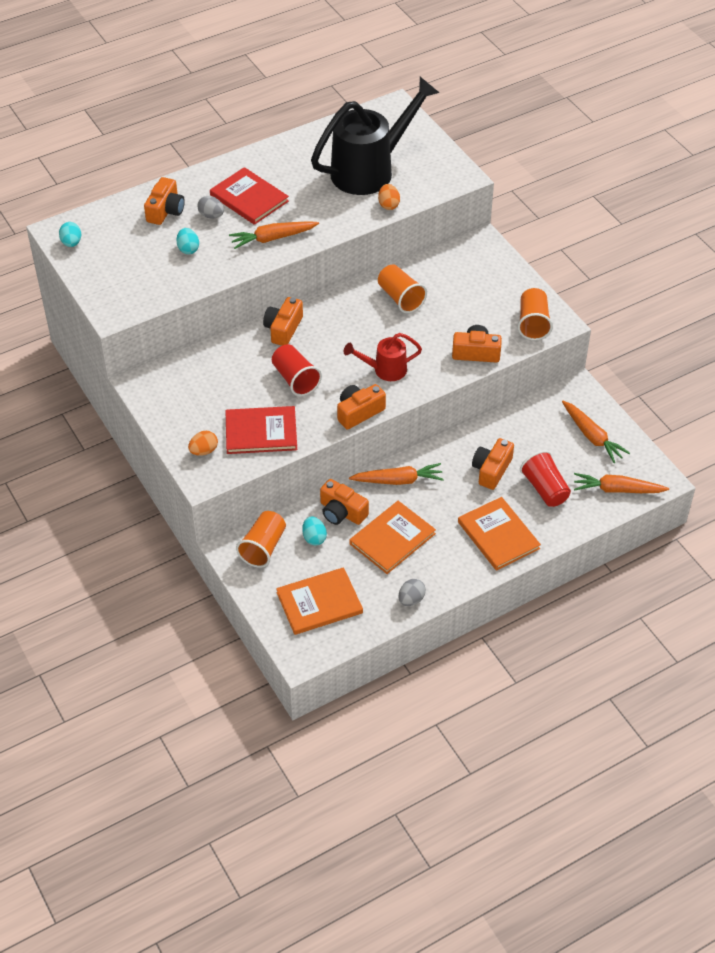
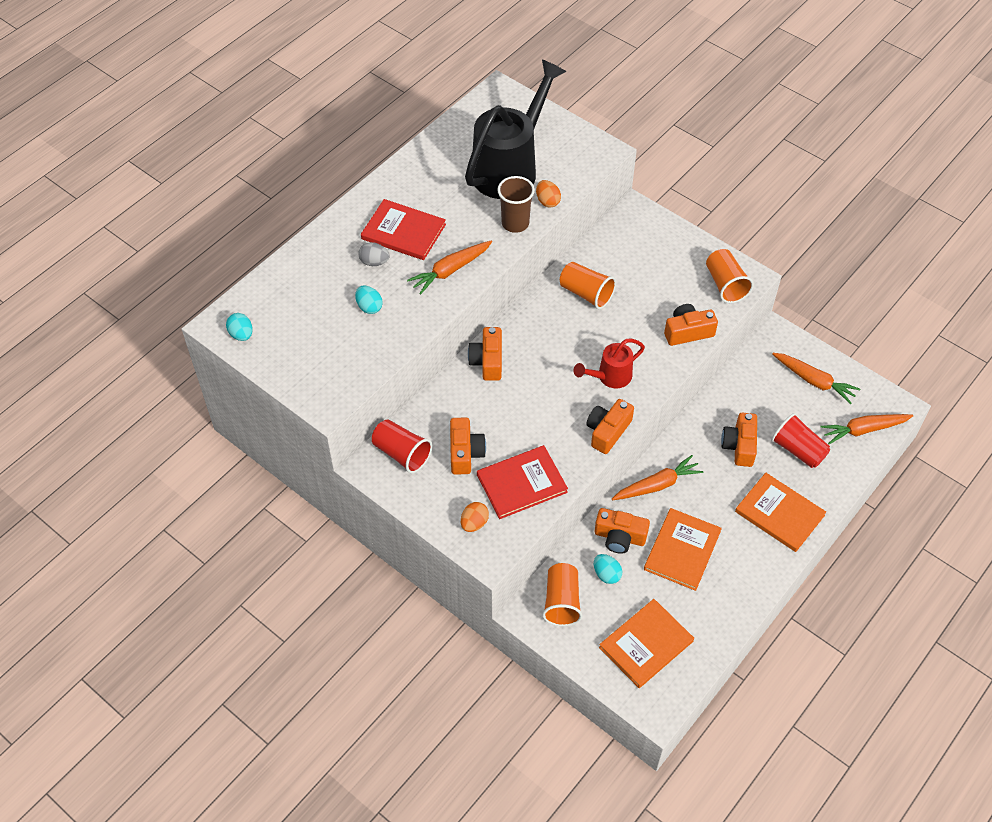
camera: 20 degrees left, 5 degrees up
orange camera [144,177,185,225] -> orange camera moved to [450,417,486,475]
red cup [272,344,322,396] -> red cup moved to [372,419,432,473]
grey egg [398,579,426,606] -> none
none -> brown cup [497,176,535,233]

